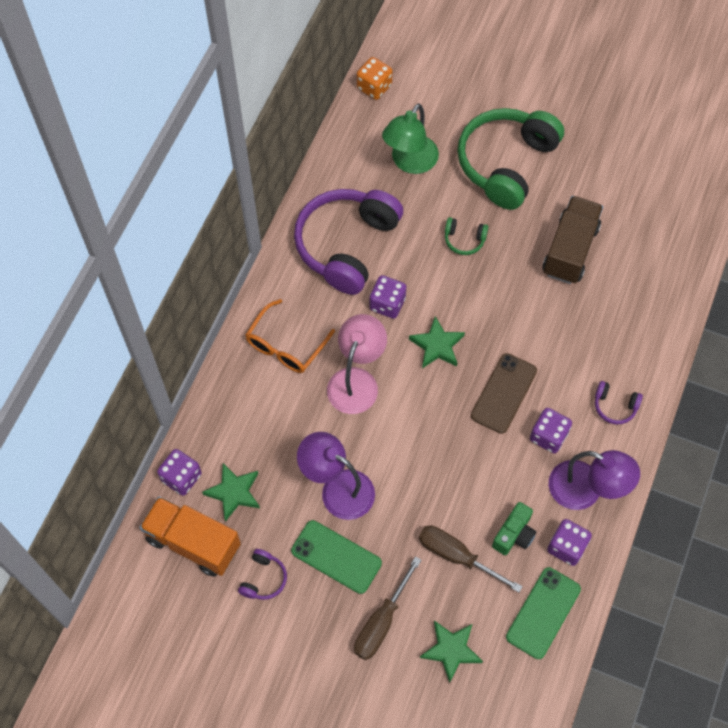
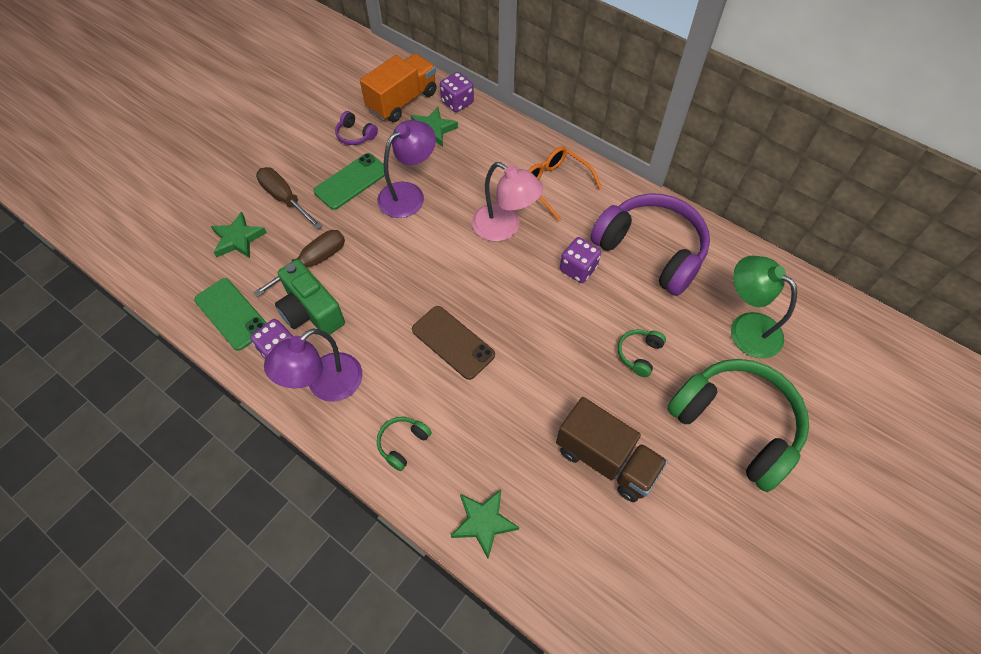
camera: 105 degrees right, 5 degrees down
orange dice [357,57,393,100] -> none
green star [409,316,465,368] -> green star moved to [451,489,519,558]
green camera [492,502,536,555] -> green camera [275,259,345,335], size x1.53
purple dice [530,408,572,454] -> none
purple headphones [595,381,643,424] -> green headphones [377,417,432,471]

